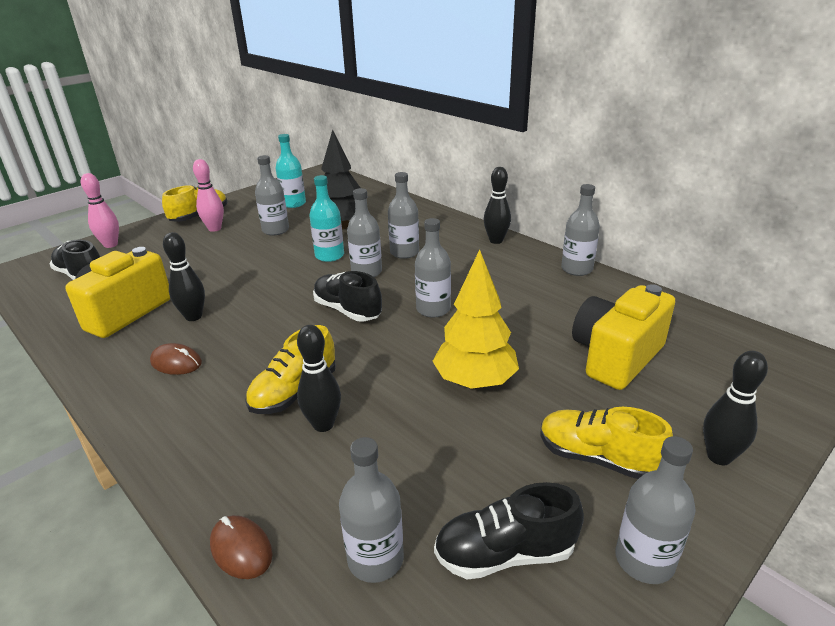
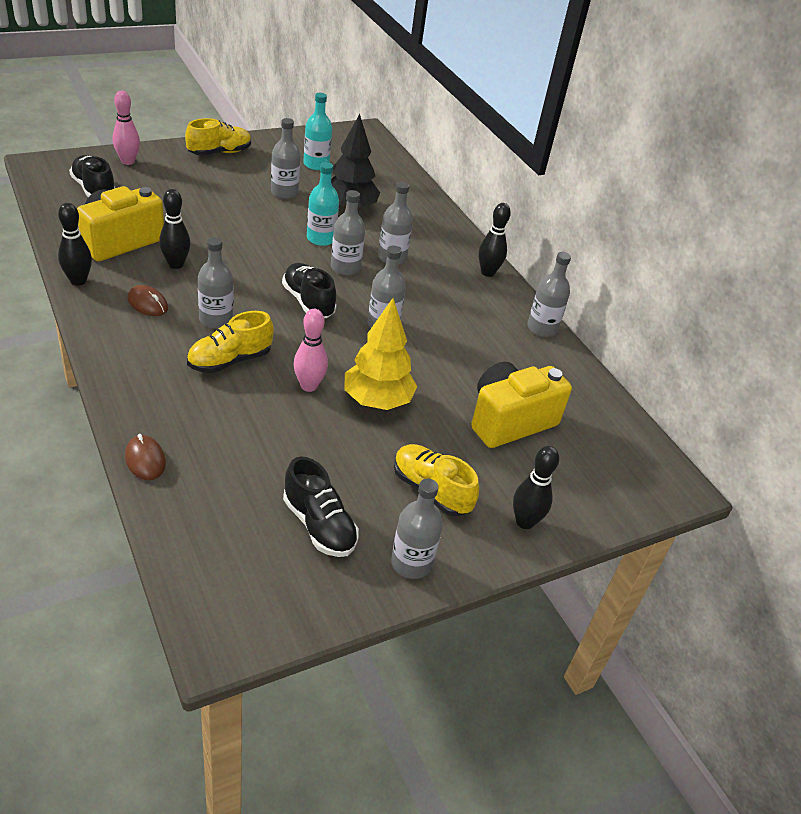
camera: 10 degrees right, 10 degrees up
pink bowling pin [193,159,224,232] -> pink bowling pin moved to [294,309,328,392]
black bowling pin [297,325,341,432] -> black bowling pin moved to [58,203,92,286]
grey bottle [339,437,404,583] -> grey bottle moved to [198,237,233,329]
black shoe [434,482,584,579] -> black shoe turned 135 degrees counterclockwise [283,456,359,557]

